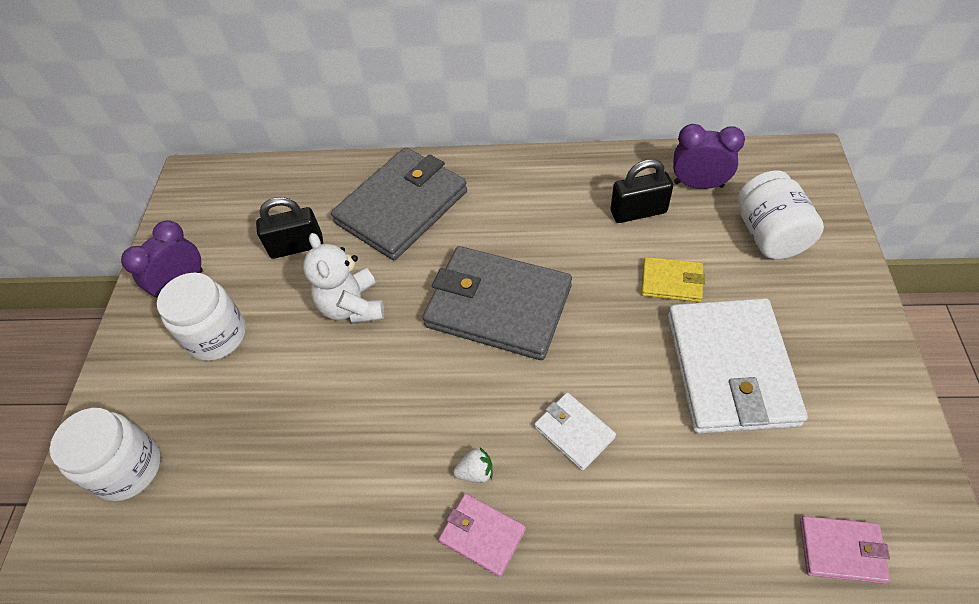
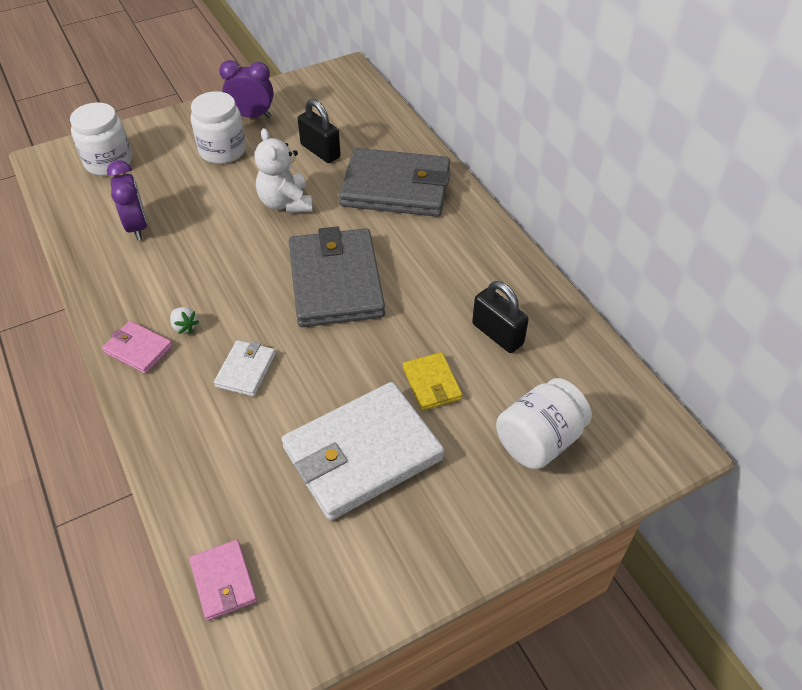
camera: 55 degrees right, 5 degrees down
white teddy bear [303,233,384,323] -> white teddy bear turned 60 degrees counterclockwise [254,128,313,213]
pink wallet [438,493,526,577] -> pink wallet turned 60 degrees counterclockwise [102,321,173,374]
purple clock [673,124,745,189] -> purple clock moved to [107,160,147,240]

